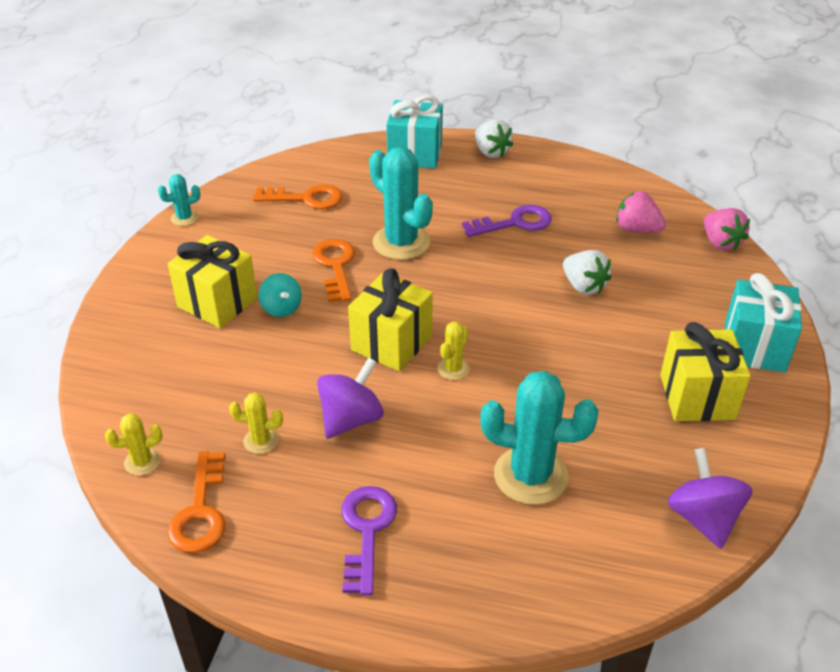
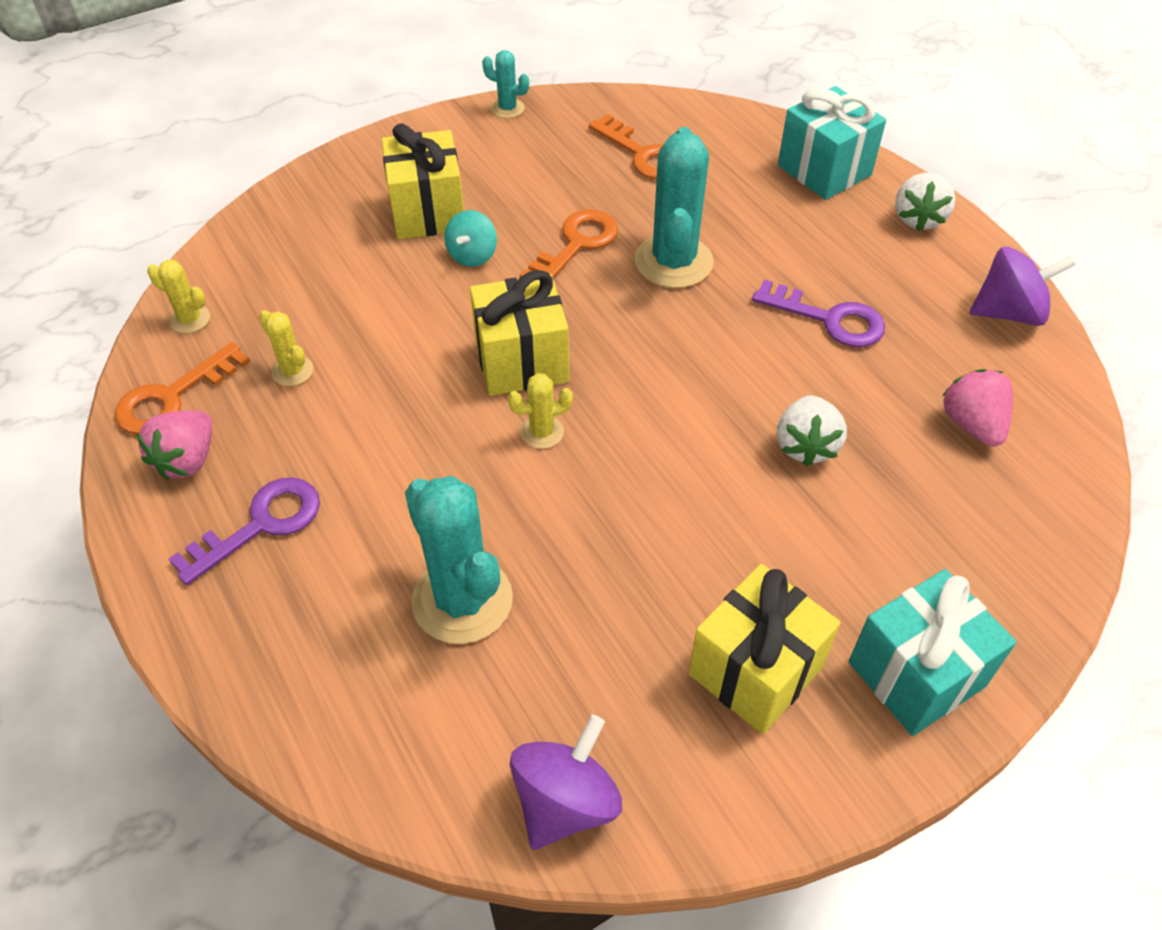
camera: 45 degrees right, 10 degrees up
purple spinning top [317,357,384,439] -> purple spinning top moved to [970,247,1076,326]
pink strawberry [704,208,750,251] -> pink strawberry moved to [136,410,212,480]

